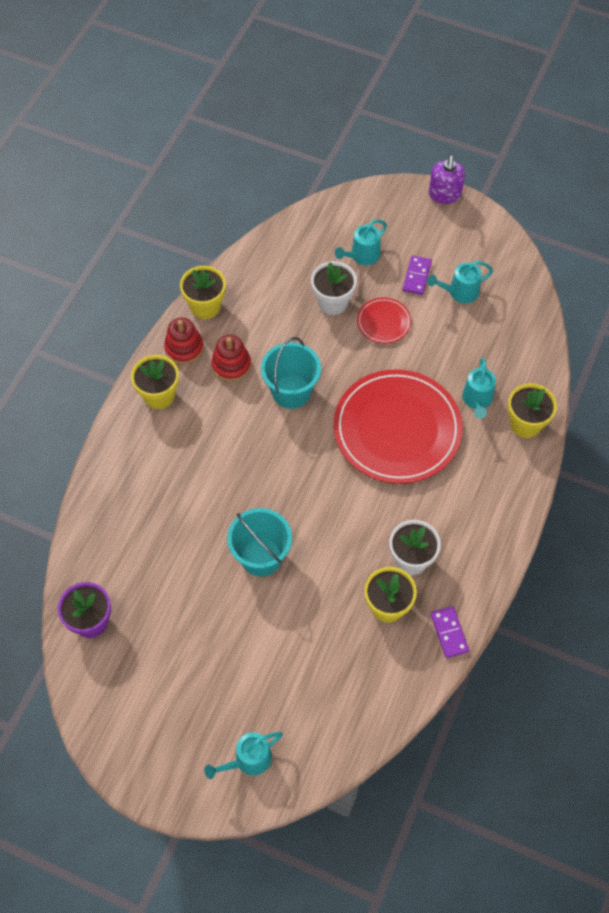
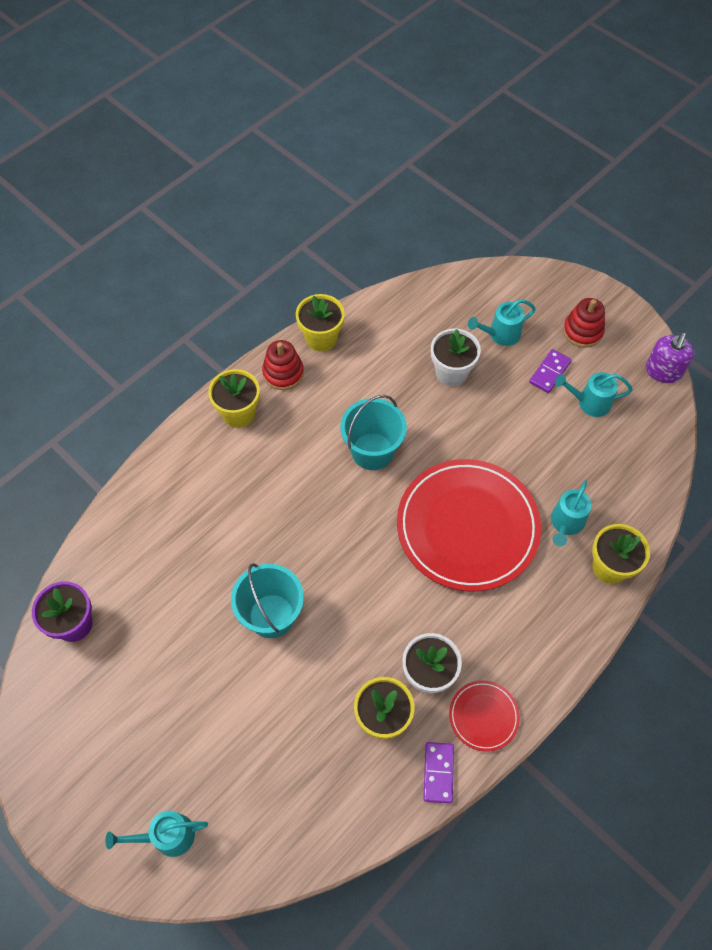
camera: 20 degrees right, 0 degrees up
red stacking toy [212,335,251,382] -> red stacking toy moved to [563,298,605,348]
red plate [357,297,412,344] -> red plate moved to [449,680,520,752]
purple soap dispenser [429,156,465,204] -> purple soap dispenser moved to [646,332,695,383]

